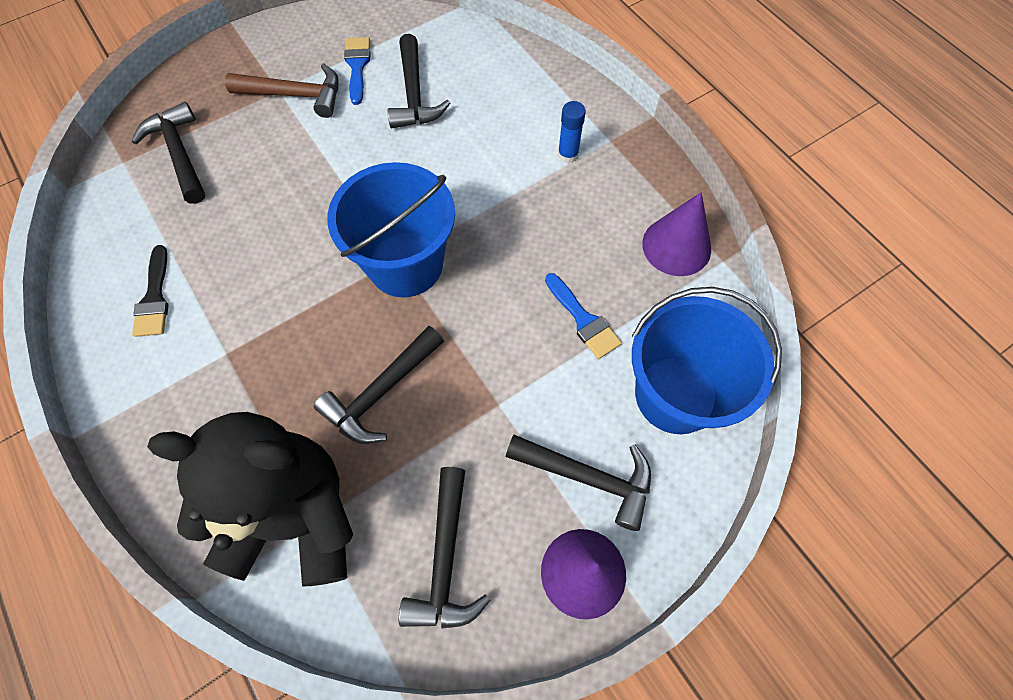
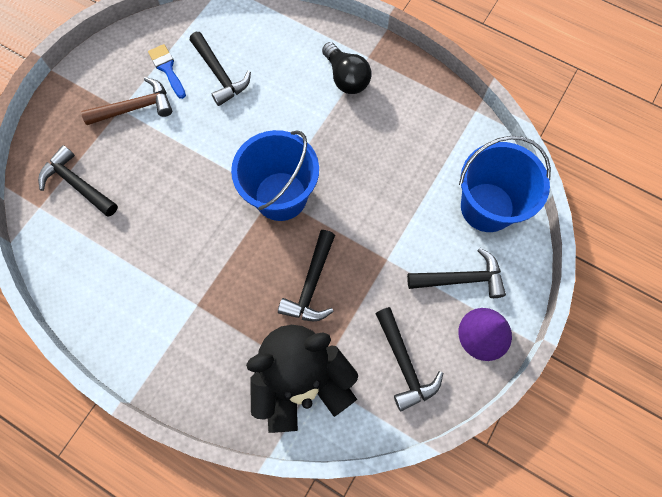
camera: 25 degrees left, 5 degrees up
black brush [132,245,169,337] -> none
blue brush [545,273,622,359] -> none
blue glue stick [558,101,586,164] -> black light bulb [322,42,371,94]
purple cone [642,192,711,276] -> none

